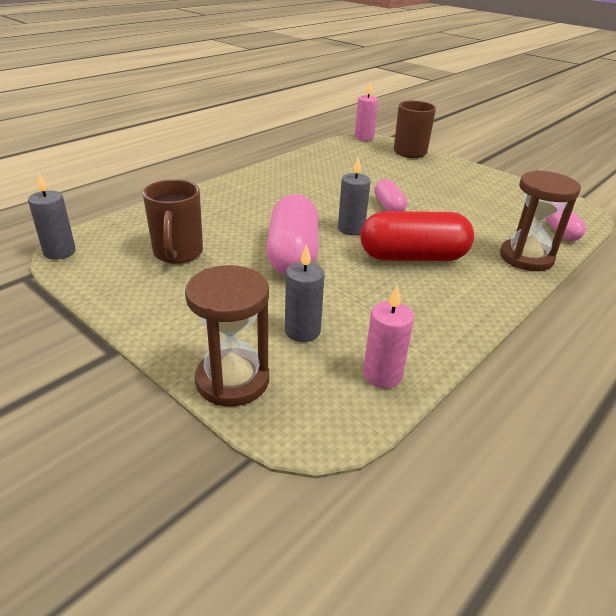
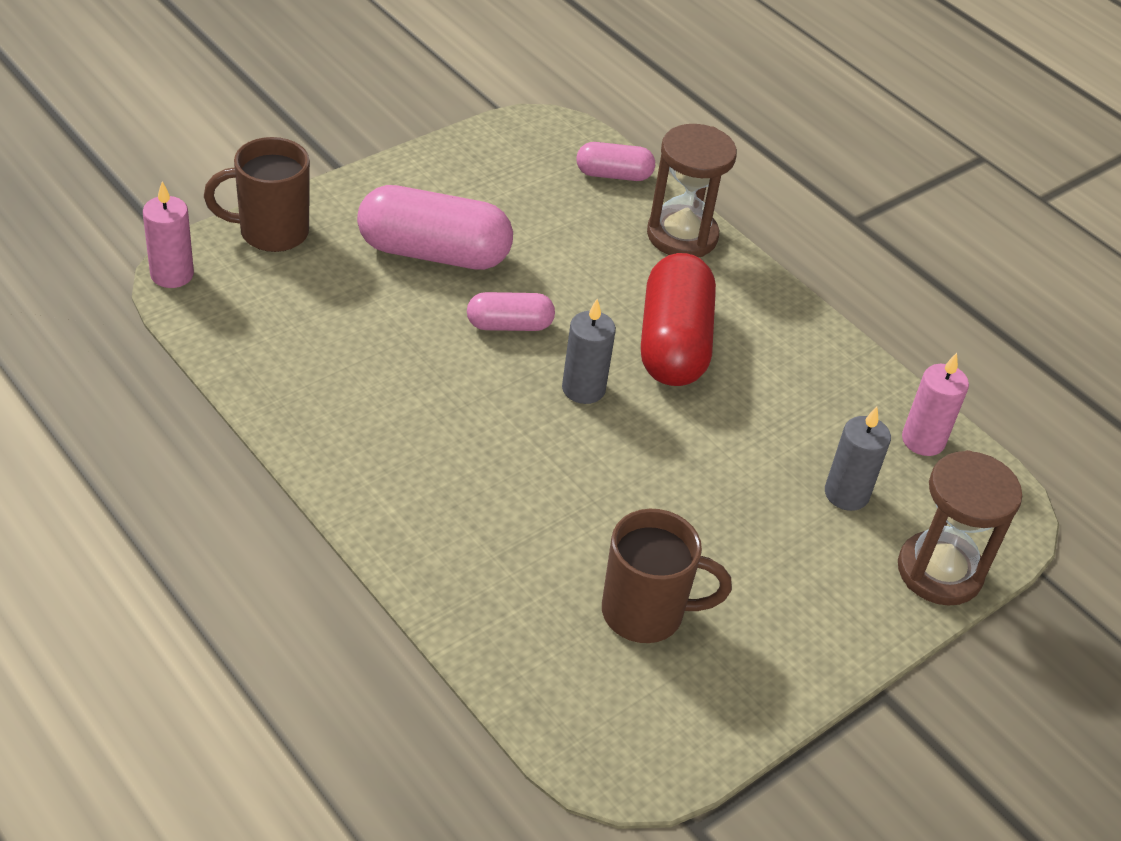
camera: 85 degrees left, 10 degrees up
grey candle [28,172,76,260] -> none
pink capsule [266,194,318,275] -> pink capsule moved to [357,185,513,270]

